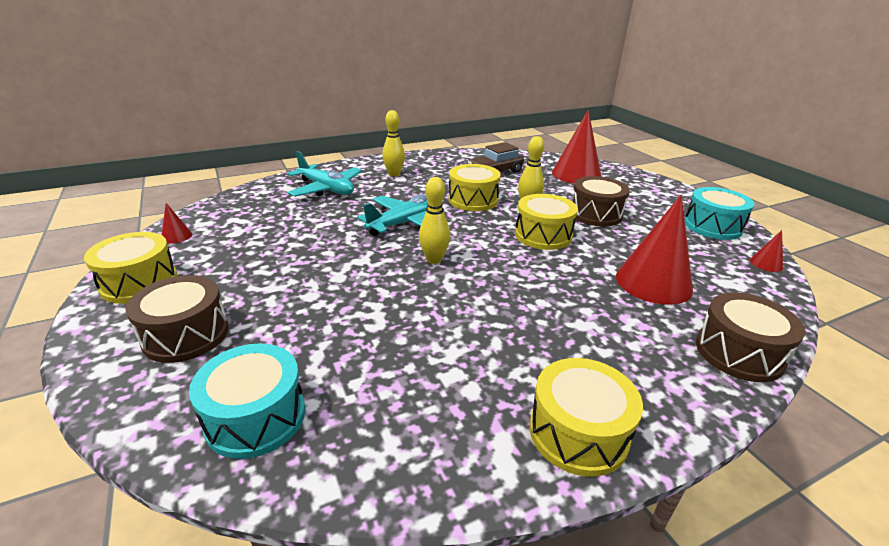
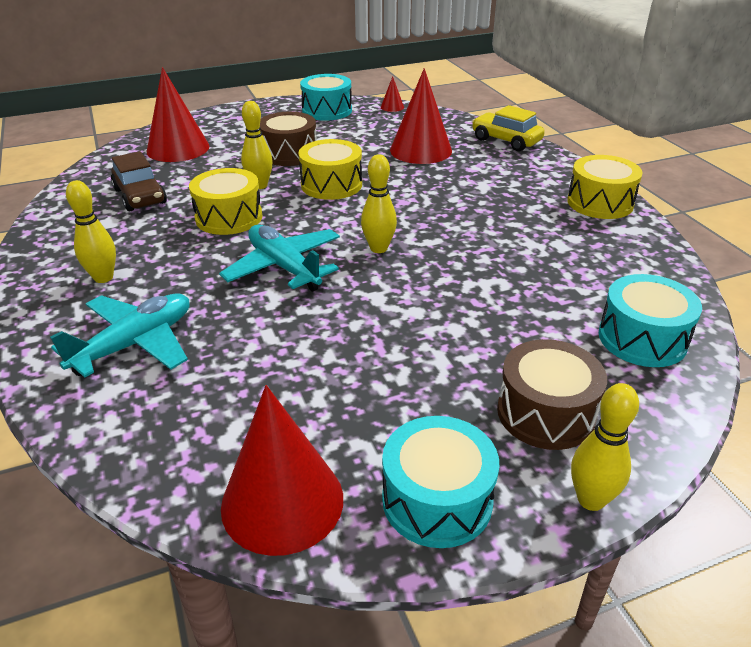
camera: 85 degrees left, 5 degrees up
yellow drum [84,232,178,304] -> turquoise drum [382,416,499,548]
red cone [162,203,192,244] -> red cone [221,385,343,556], size x2.31
brown drum [696,292,805,382] -> yellow car [472,105,545,151]
none -> yellow bowling pin [571,383,639,511]

